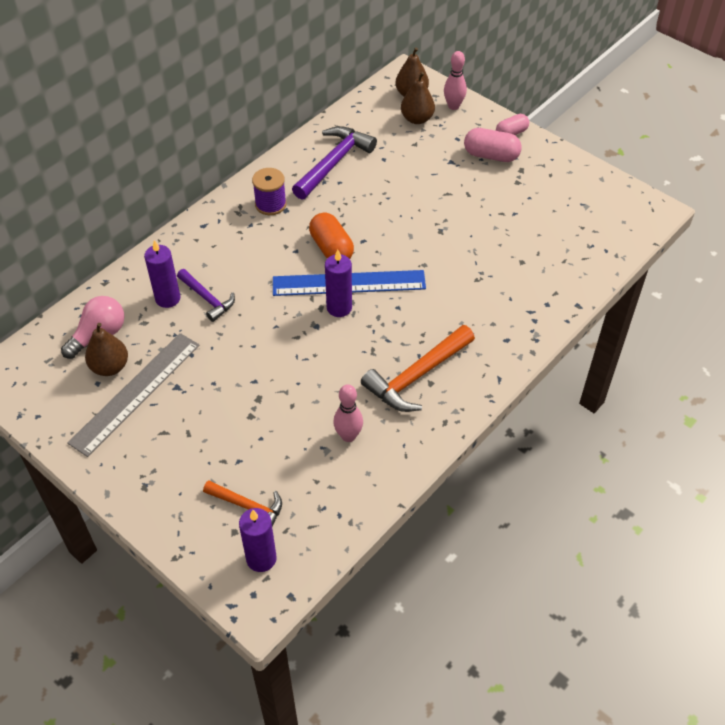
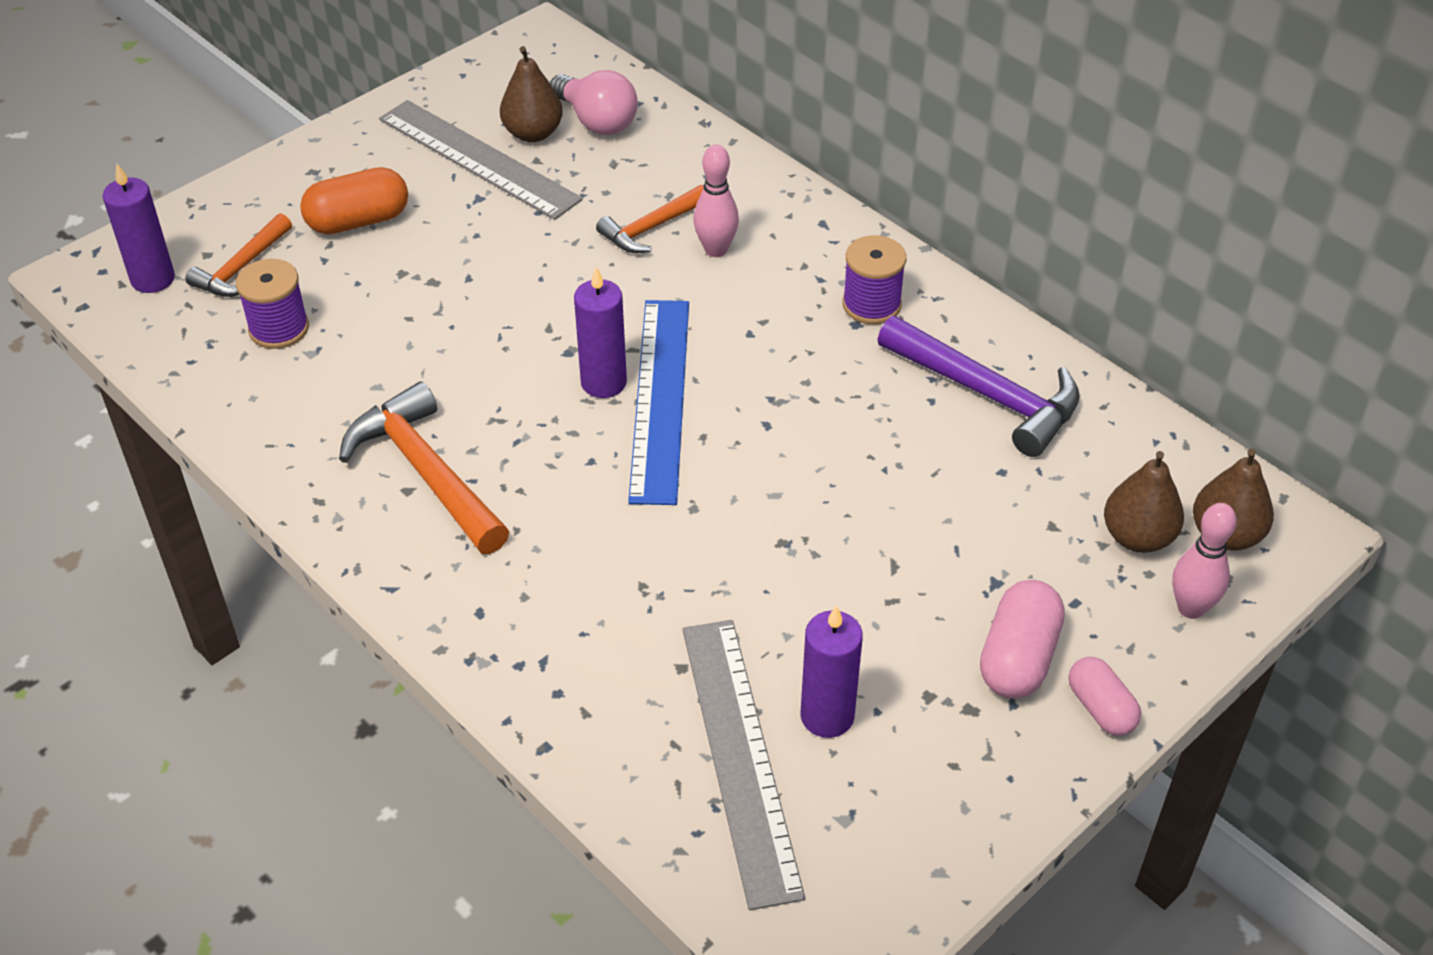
camera: 95 degrees right, 5 degrees down
purple candle [144,240,180,308] -> purple candle moved to [800,605,863,738]
purple hammer [177,269,235,322] -> orange hammer [596,185,704,253]
orange capsule [309,212,354,259] -> orange capsule moved to [300,167,408,234]
pink bowling pin [333,384,363,442] -> pink bowling pin moved to [693,145,739,257]
none -> purple spool [236,259,309,349]
none -> grey ruler [682,620,805,910]

